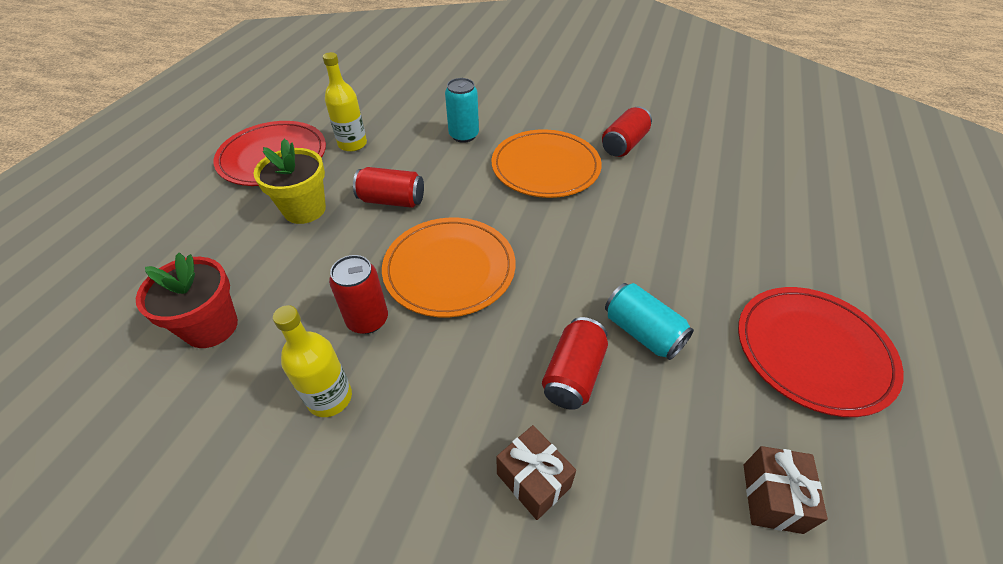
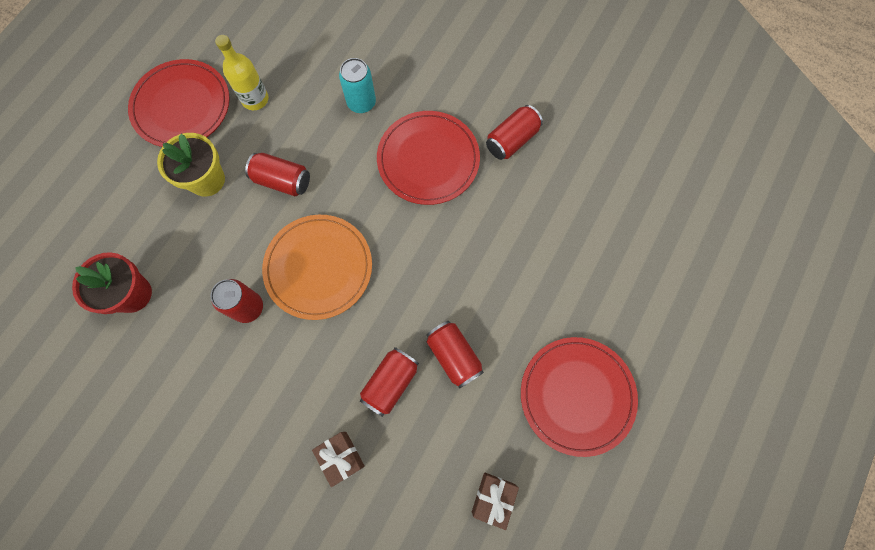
camera: 10 degrees right, 25 degrees up
yellow bottle [273,305,352,417] -> none
orange plate [492,129,602,198] -> red plate [377,111,480,205]
turquoise can [605,283,694,360] -> red can [427,321,484,389]

